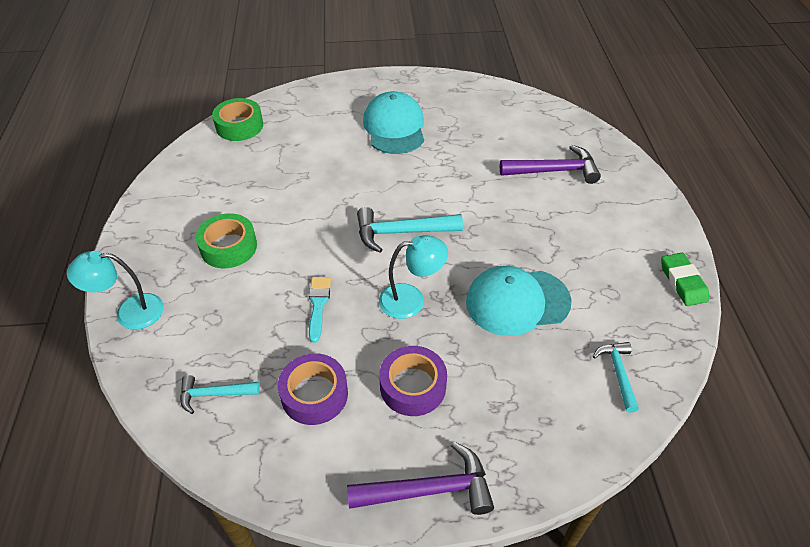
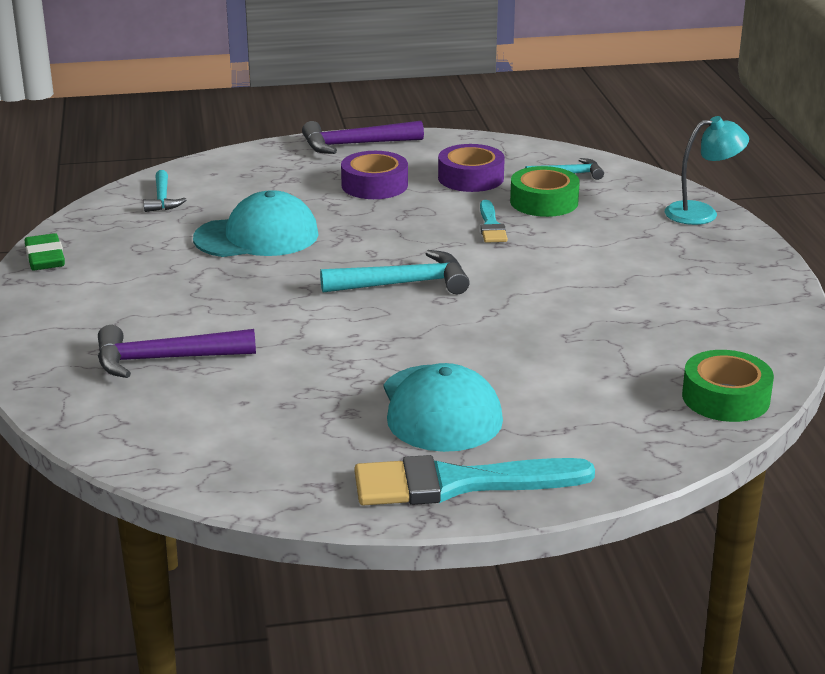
camera: 175 degrees right, 20 degrees down
green tape [196,213,257,268] -> green tape moved to [510,166,580,217]
turquoise lamp [379,235,448,319] -> none
none -> turquoise brush [354,455,595,506]

